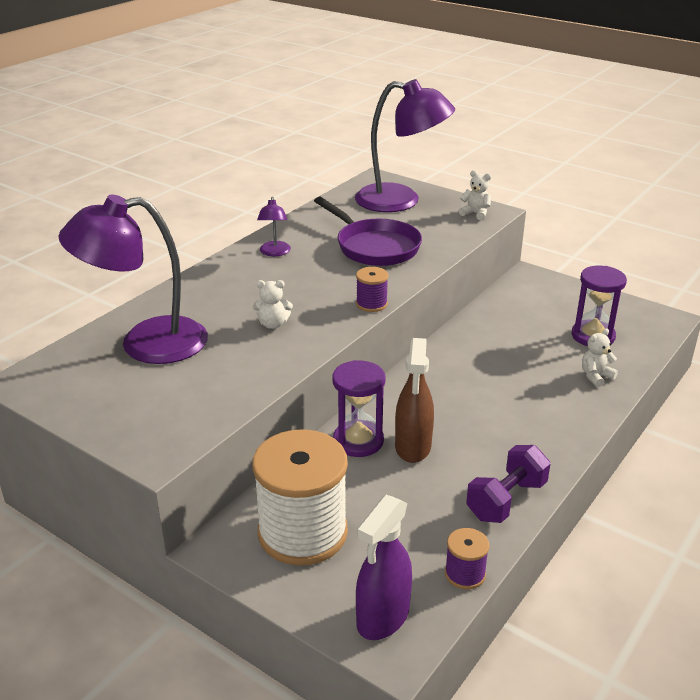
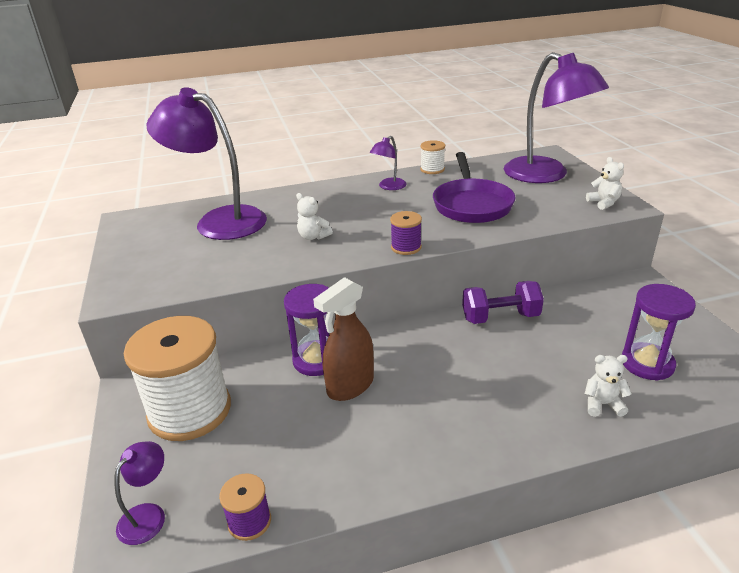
camera: 40 degrees right, 0 degrees up
purple spray bottle [356,495,412,640] -> purple lamp [115,441,165,545]
purple dumbbell [466,445,551,523] -> purple dumbbell moved to [462,281,544,324]
none -> white spool [420,140,445,174]

